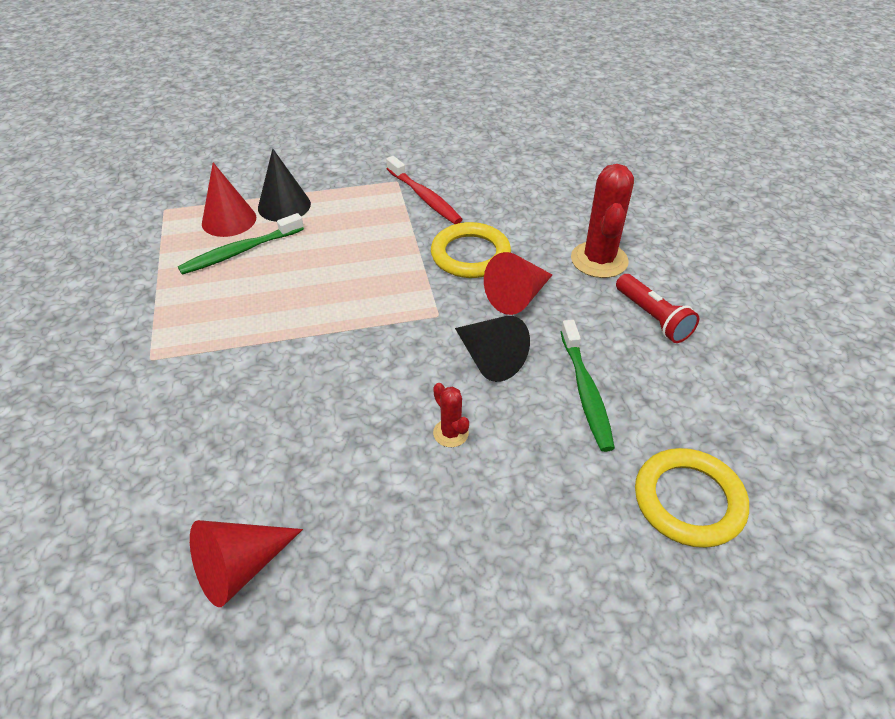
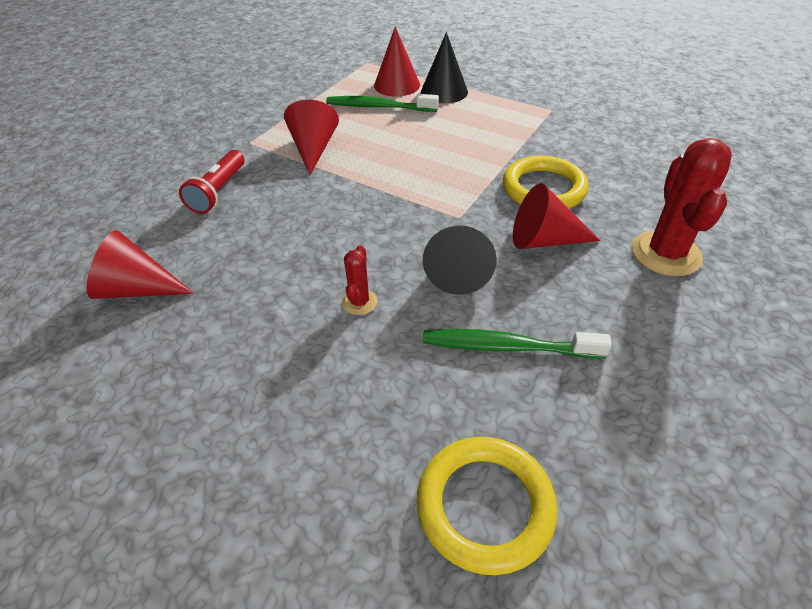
camera: 45 degrees right, 0 degrees up
red toothbrush [386,156,463,224] -> none
green toothbrush [561,320,615,452] -> green toothbrush turned 60 degrees clockwise [423,329,612,358]
red cactus [571,164,634,278] -> red cactus turned 45 degrees counterclockwise [632,138,732,276]
red flashlight [616,274,699,343] -> red flashlight moved to [179,150,245,214]
none -> red cone [284,100,339,175]

